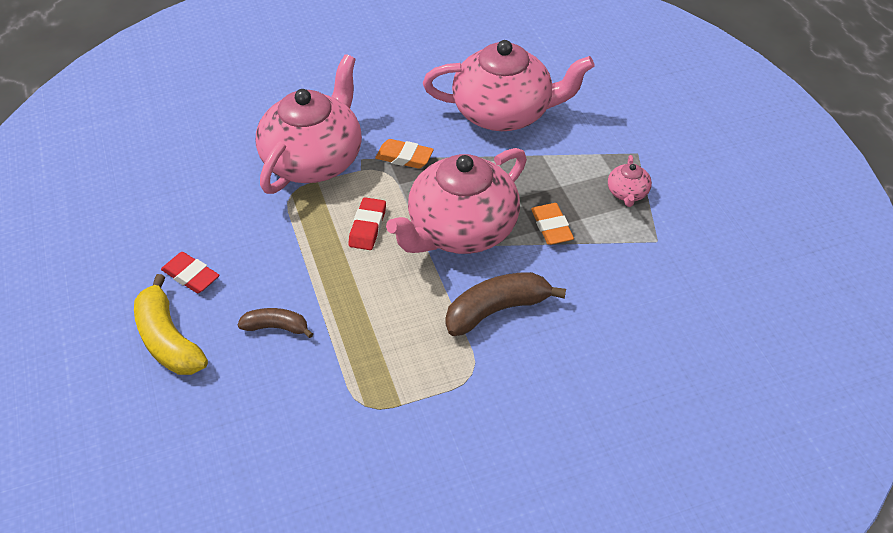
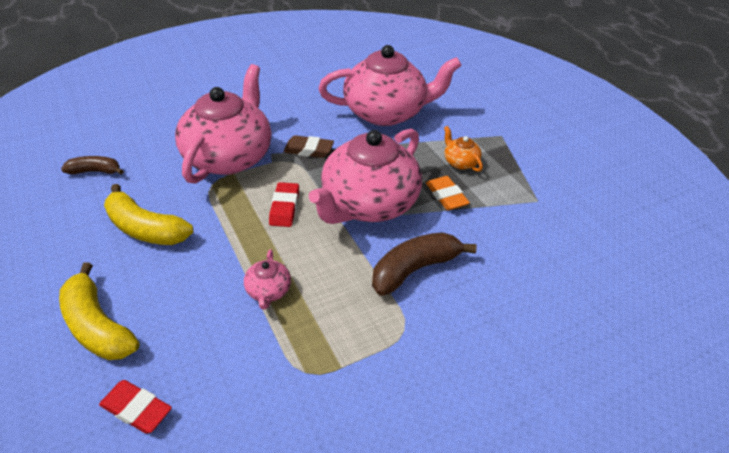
camera: 10 degrees left, 5 degrees down
red eraser [161,252,219,293] -> red eraser moved to [99,380,172,434]
brown banana [237,308,313,338] -> brown banana moved to [61,156,124,174]
orange eraser [375,139,434,169] -> brown eraser [283,135,334,158]
pink teapot [608,155,652,207] -> pink teapot moved to [244,250,291,310]
none -> yellow banana [104,184,193,245]
none -> orange teapot [444,126,483,172]

